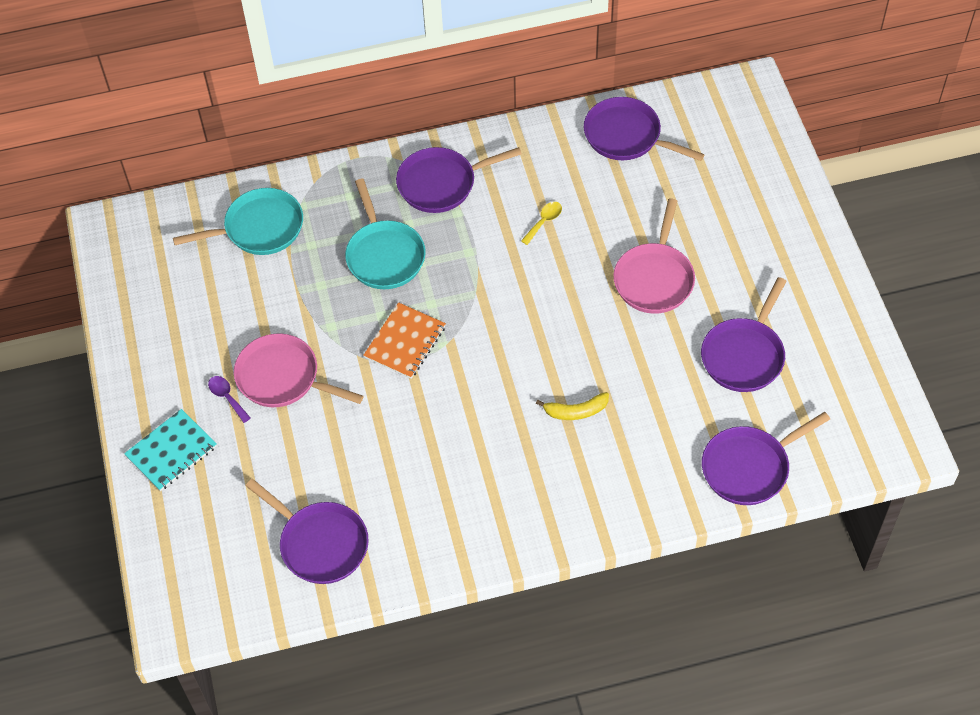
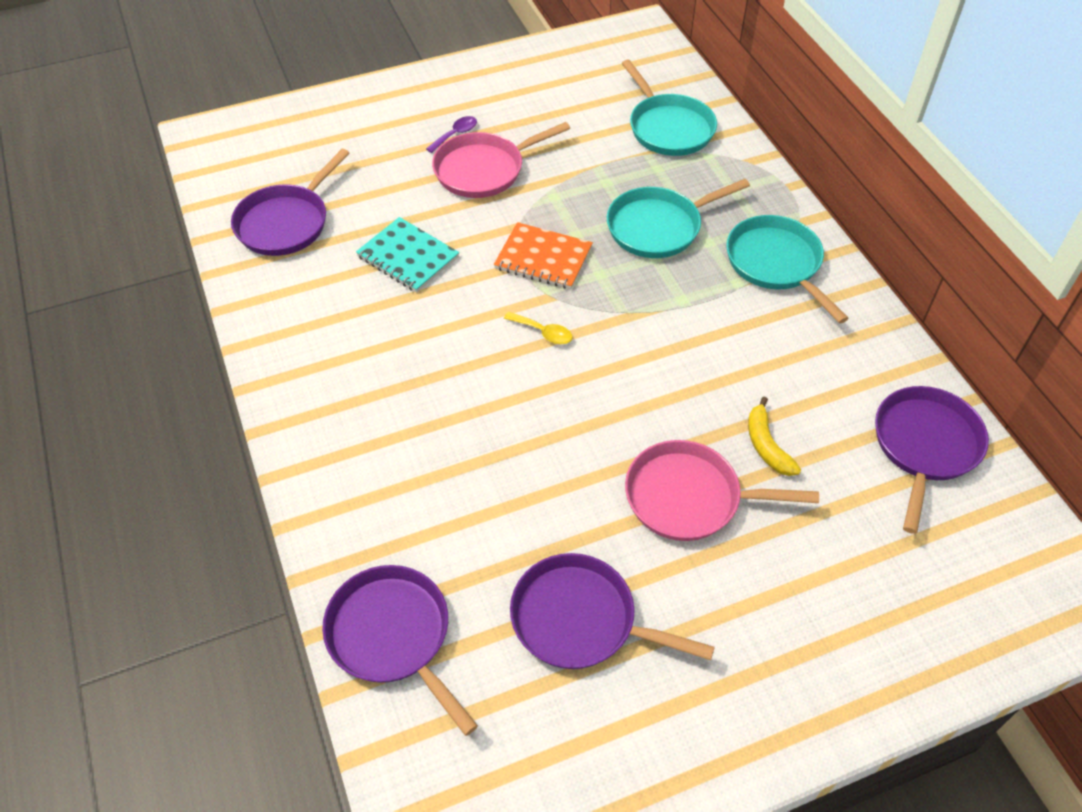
camera: 80 degrees right, 5 degrees down
turquoise notebook [124,409,217,491] -> turquoise notebook moved to [356,217,459,293]
pink pan [234,334,364,407] -> pink pan turned 135 degrees counterclockwise [432,122,570,198]
purple pan [396,147,522,213] -> turquoise pan [726,215,849,323]
yellow spoon [521,202,562,245] -> yellow spoon moved to [504,312,573,344]
yellow banana [536,392,609,420] -> yellow banana moved to [748,397,801,476]

